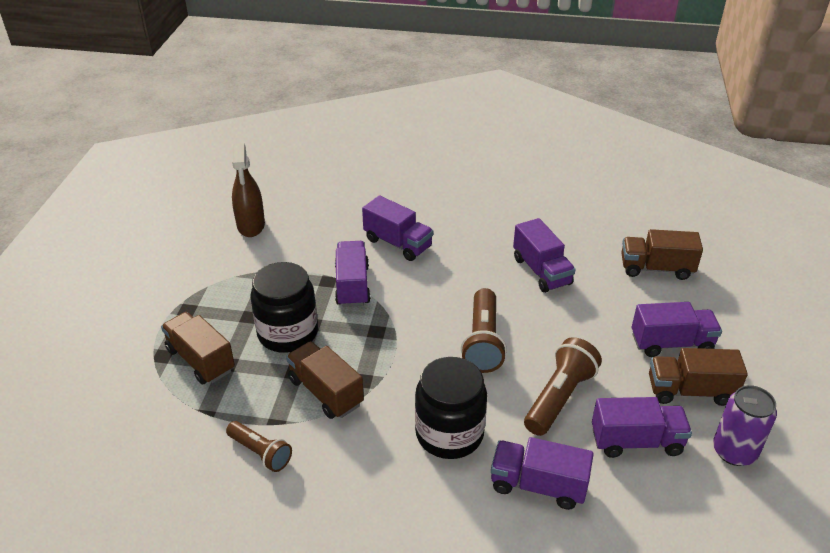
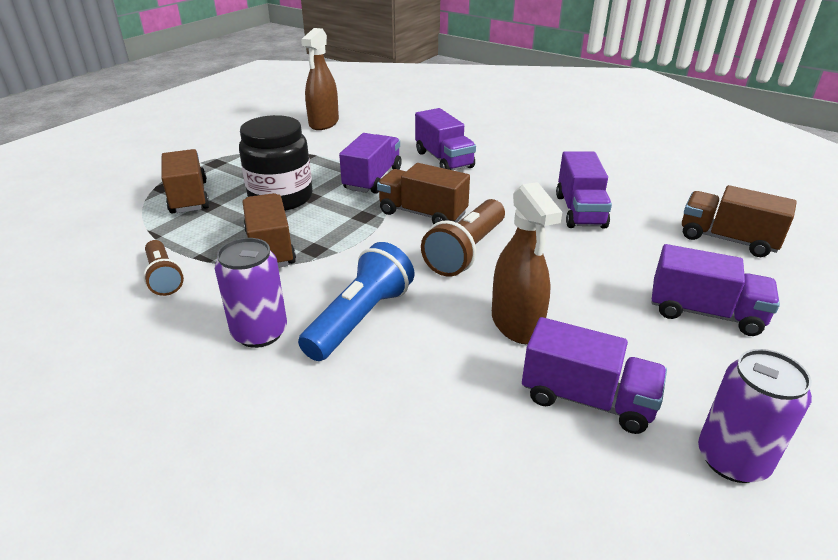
camera: 25 degrees right, 5 degrees down
black jar [415,357,487,459] -> blue flashlight [298,242,415,361]
purple truck [491,437,594,510] -> none
brown flashlight [524,337,602,436] -> brown spray bottle [492,182,562,344]
brown truck [649,348,748,406] -> brown truck moved to [377,163,470,224]
none -> purple can [215,238,287,348]

